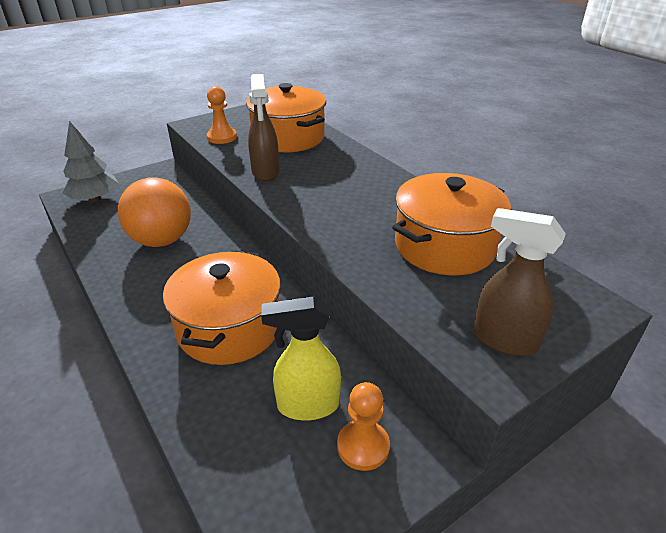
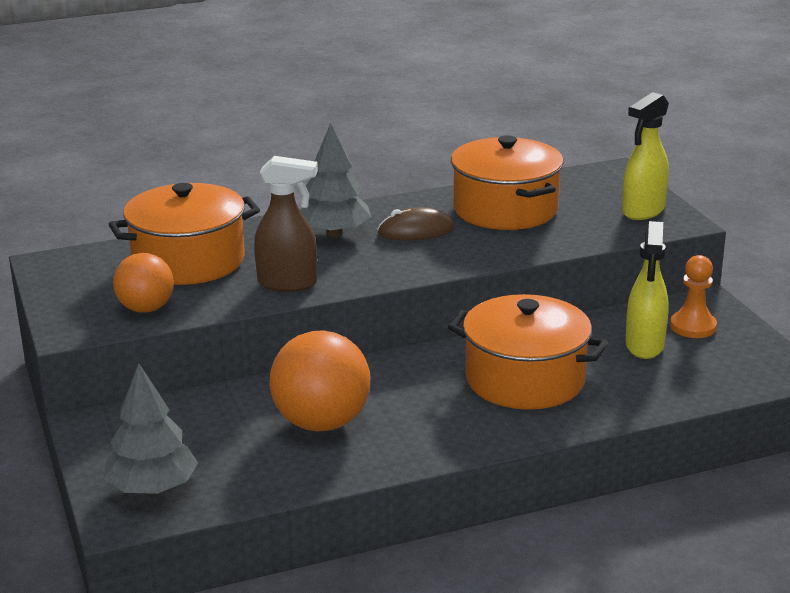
camera: 75 degrees left, 10 degrees down
orange pawn [207,86,237,144] -> orange ball [113,253,174,312]
brown spray bottle [473,208,566,356] -> yellow spray bottle [622,92,669,220]
none -> grey tree [300,123,371,237]
none -> brown mouse [377,207,454,240]

